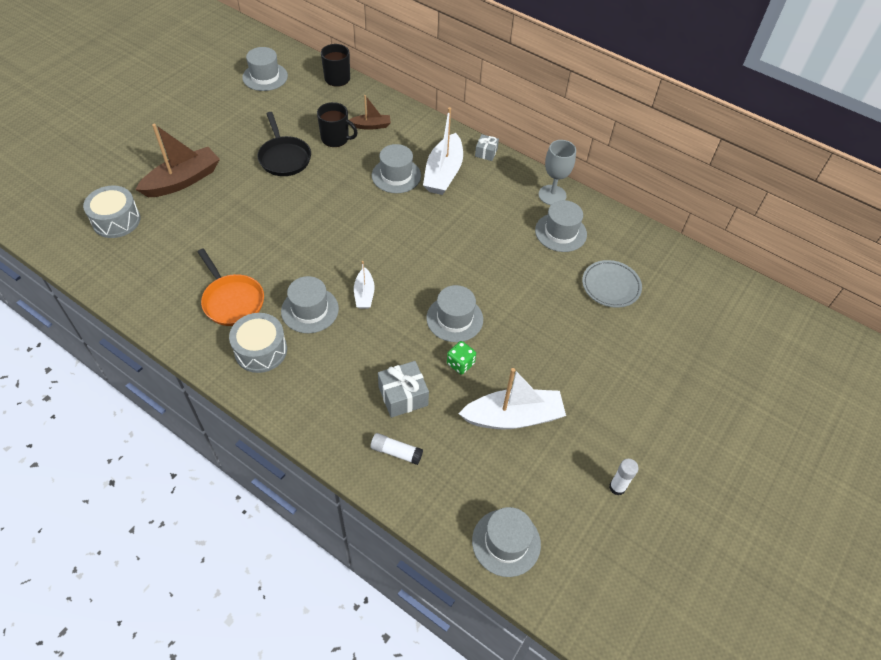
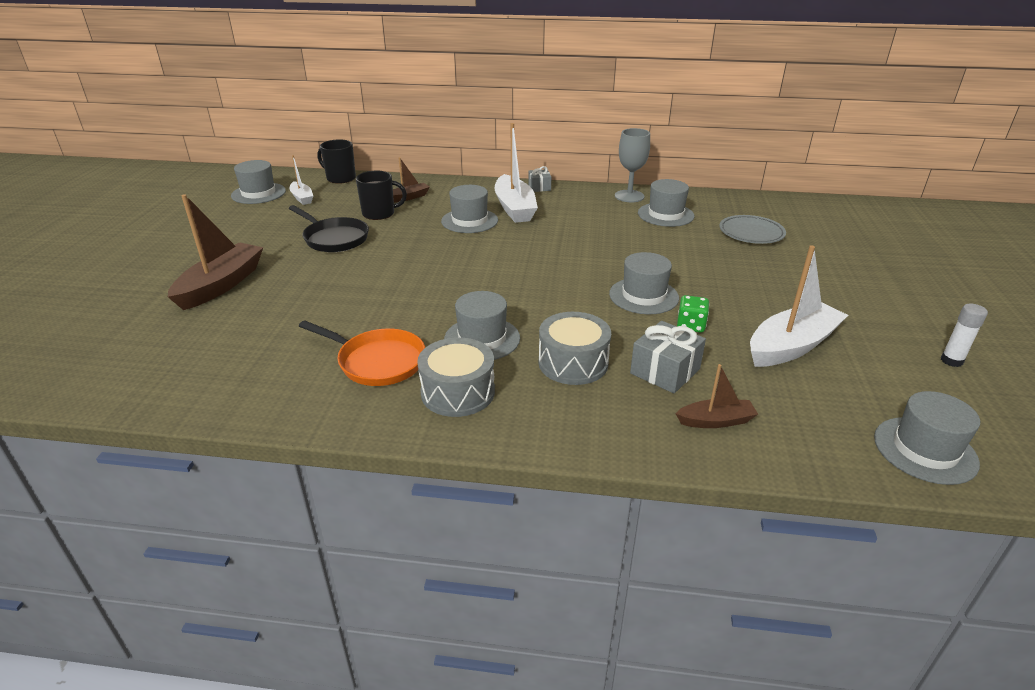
camera: 25 degrees left, 20 degrees down
grey drum [83,186,140,238] -> grey drum moved to [539,312,611,385]
white boat [354,261,375,309] -> white boat moved to [289,155,313,205]
white glue stick [370,433,423,465] -> brown boat [675,364,758,428]

